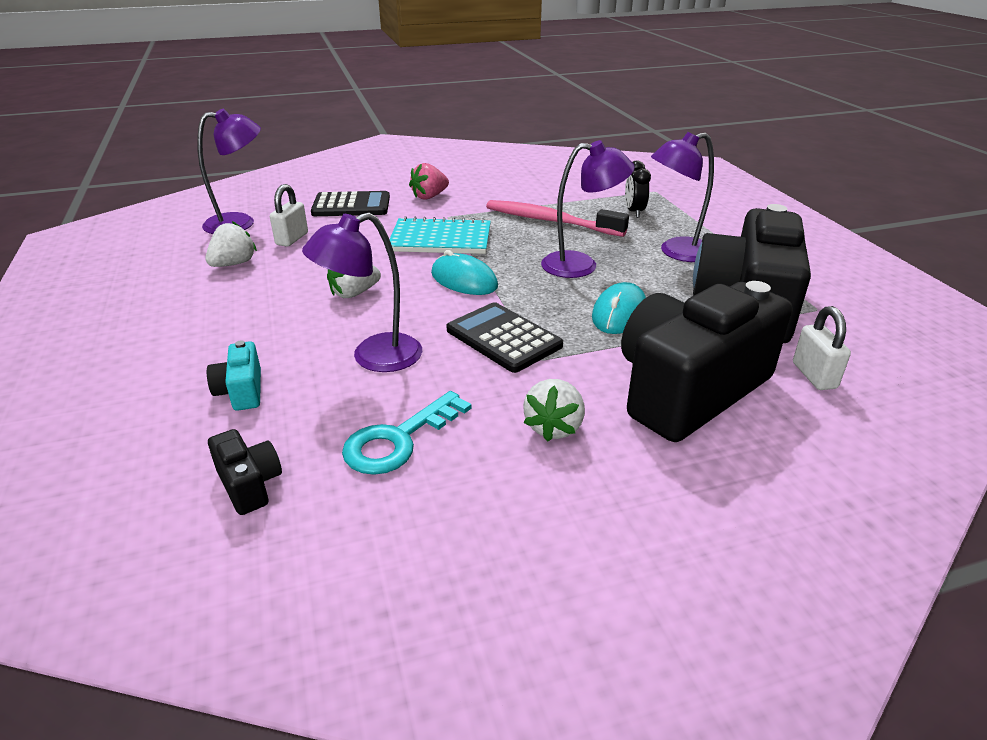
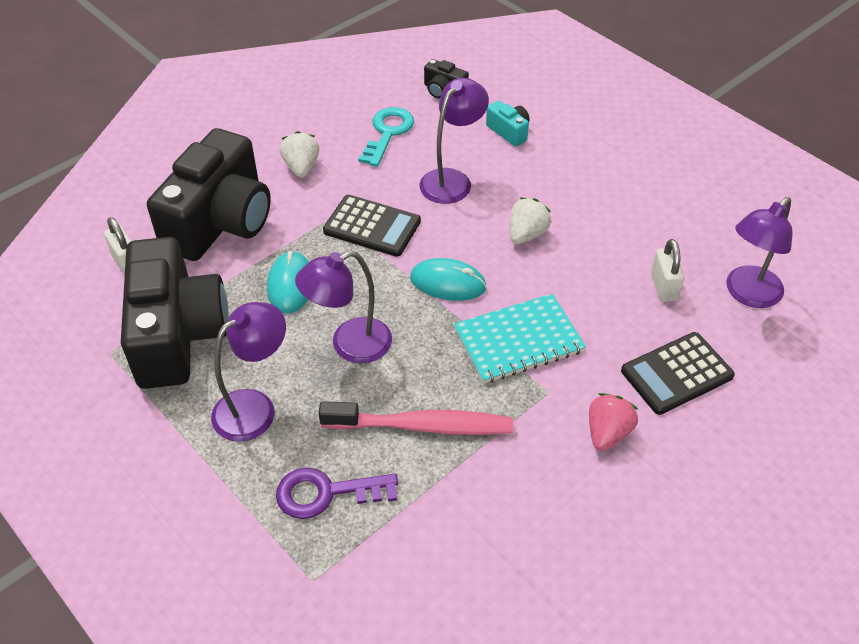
camera: 155 degrees right, 15 degrees up
white strawberry [206,221,257,267] -> none
black clock [625,161,651,218] -> purple key [276,468,398,519]

